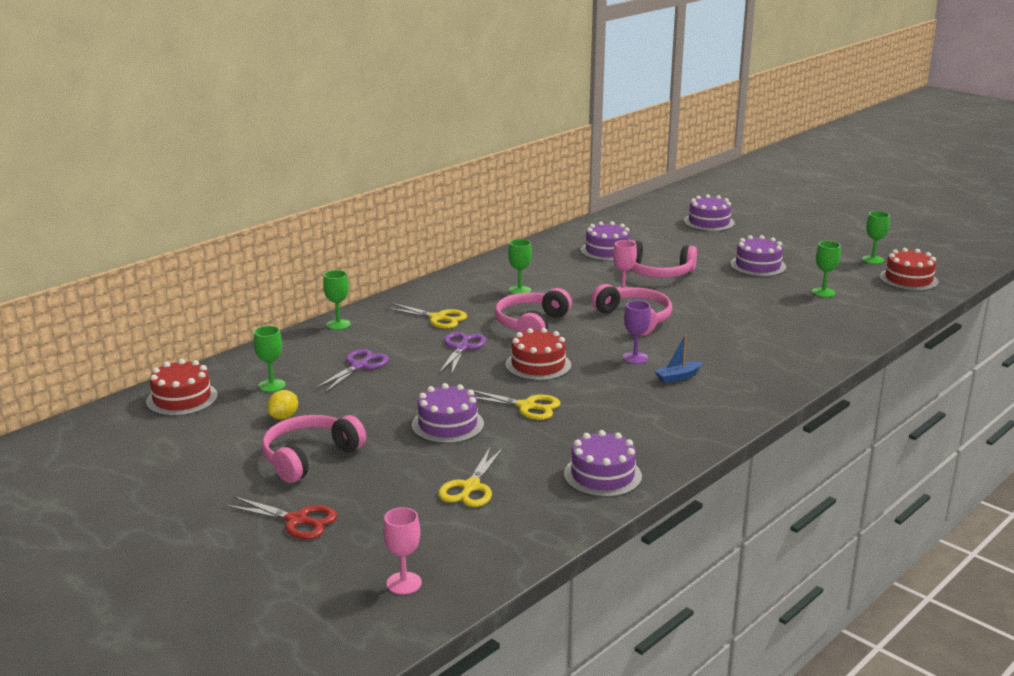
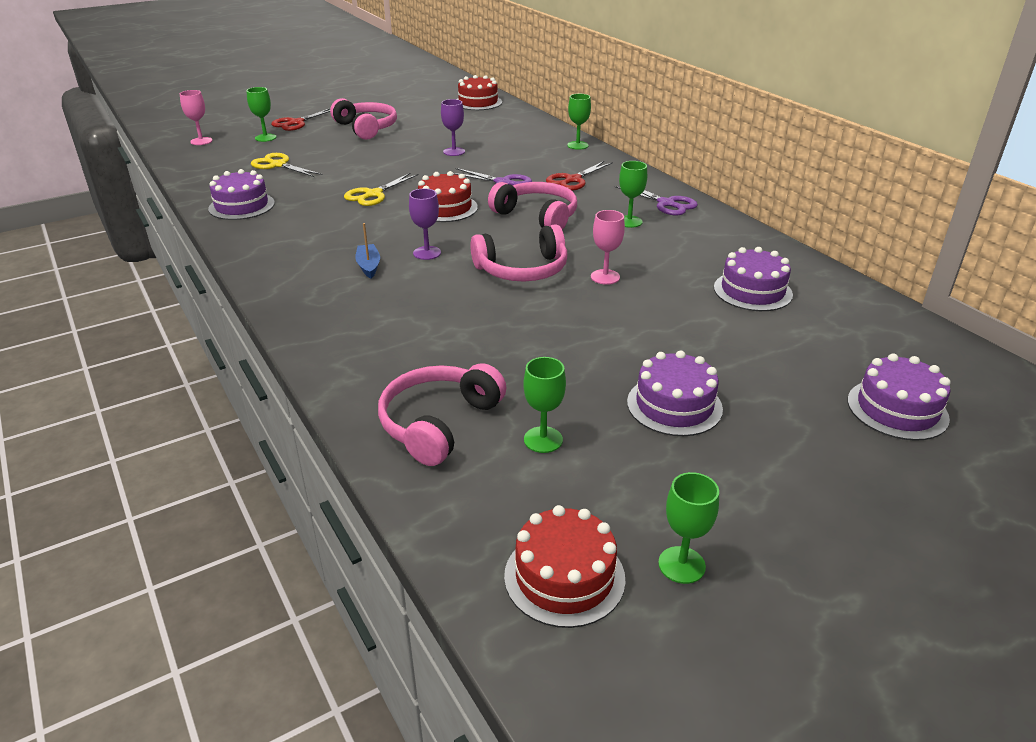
camera: 105 degrees right, 10 degrees up
green goblet [254,326,286,392] -> green goblet moved to [247,87,276,142]
yellow lemon [267,390,298,420] -> none
purple scissors [314,349,389,393] -> purple scissors moved to [615,186,698,215]
yellow scissors [385,303,467,329] -> red scissors [546,161,613,191]
purple cake [412,383,484,444] -> none
pink headphones [630,240,697,278] -> pink headphones moved to [378,363,507,466]
none -> purple goblet [441,99,465,156]

